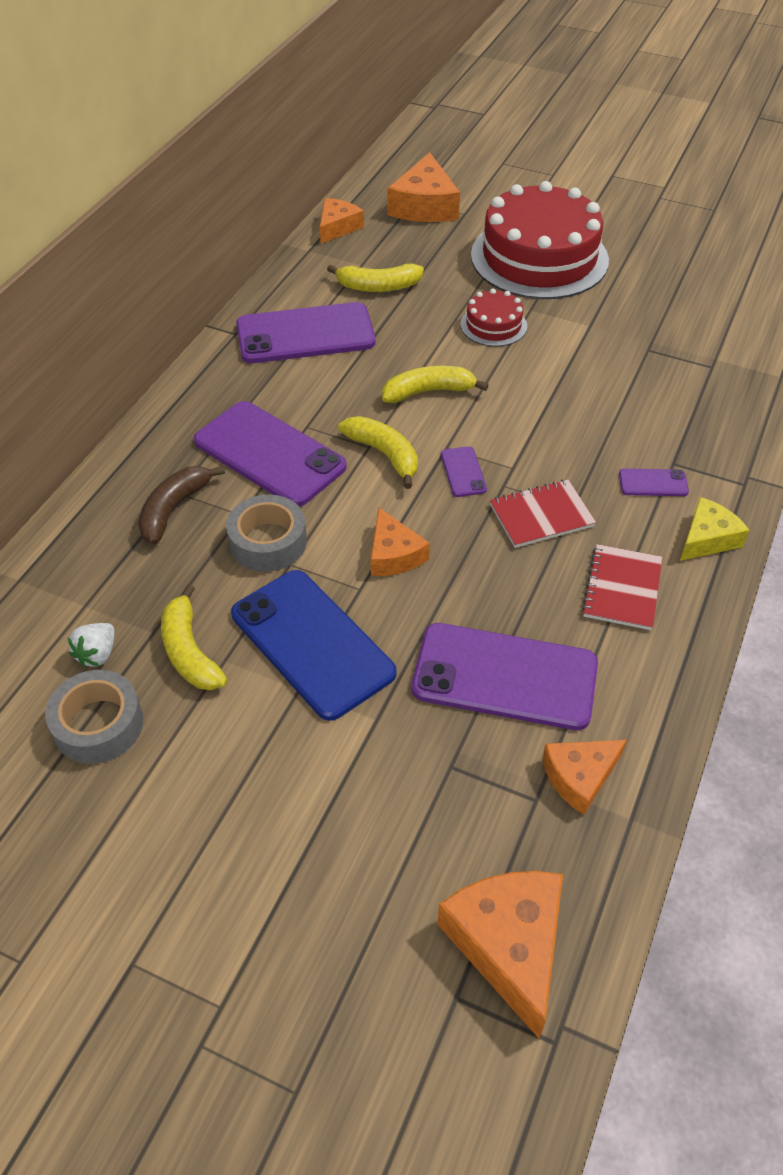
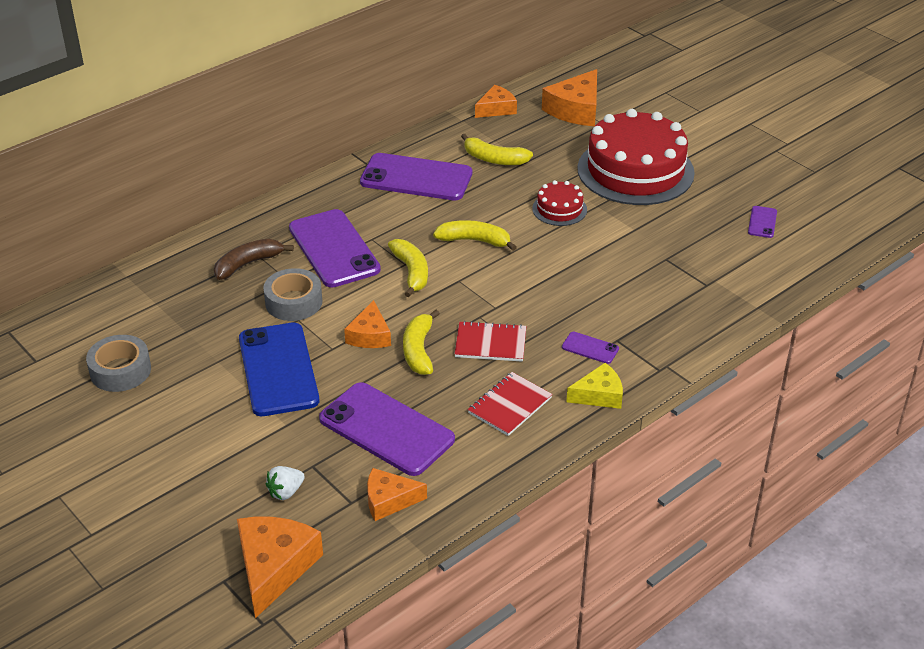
camera: 25 degrees right, 10 degrees down
white strawberry [68,623,115,667] -> white strawberry moved to [266,466,305,500]
yellow banana [161,584,227,690] -> yellow banana moved to [403,310,440,375]
purple phone [441,446,487,497] -> purple phone moved to [748,206,777,238]

